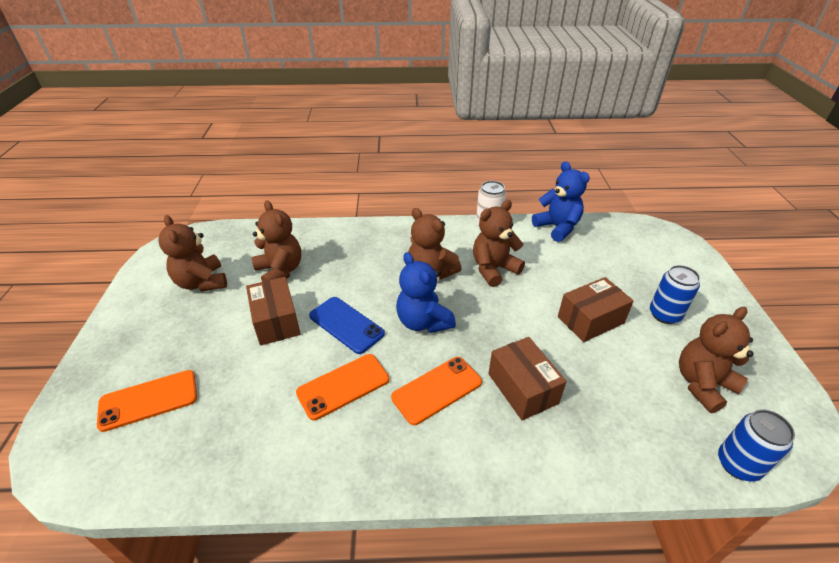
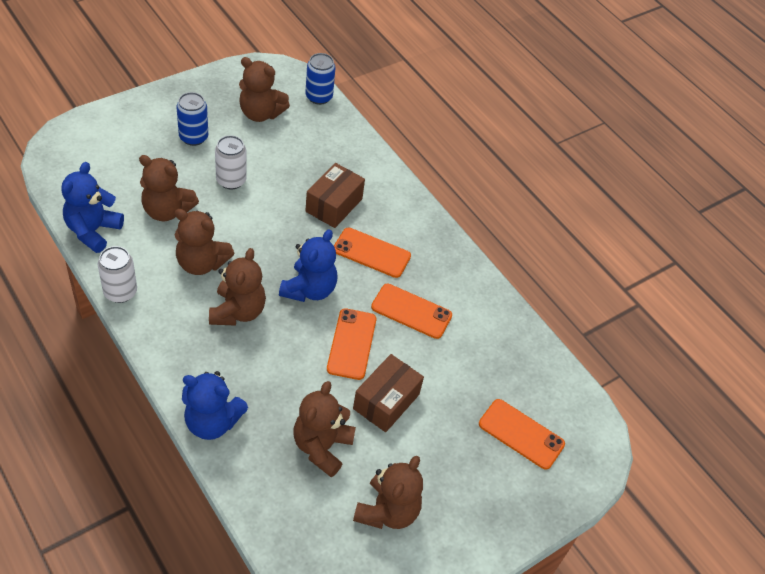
camera: 130 degrees left, 10 degrees up
blue phone [309,297,385,354] -> orange phone [327,308,376,380]
brown box [558,277,634,342] -> white can [215,135,247,190]
none -> brown teddy bear [139,155,199,221]
none -> blue teddy bear [182,371,248,440]

